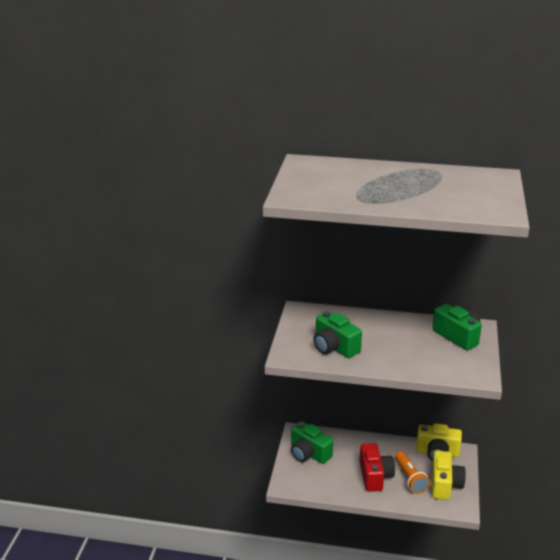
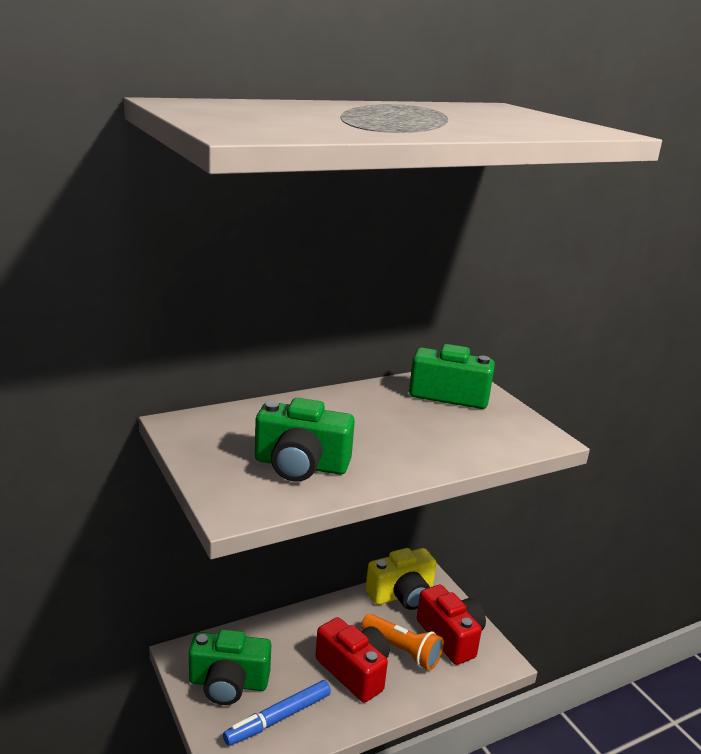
camera: 40 degrees left, 5 degrees down
yellow camera [432,450,466,500] -> red camera [417,585,486,665]
none -> blue marker [223,680,331,746]

